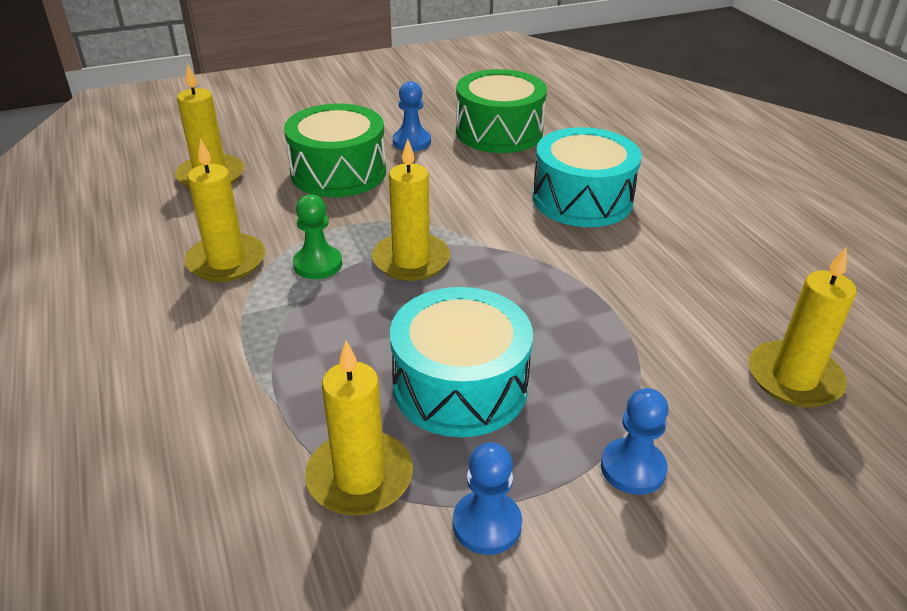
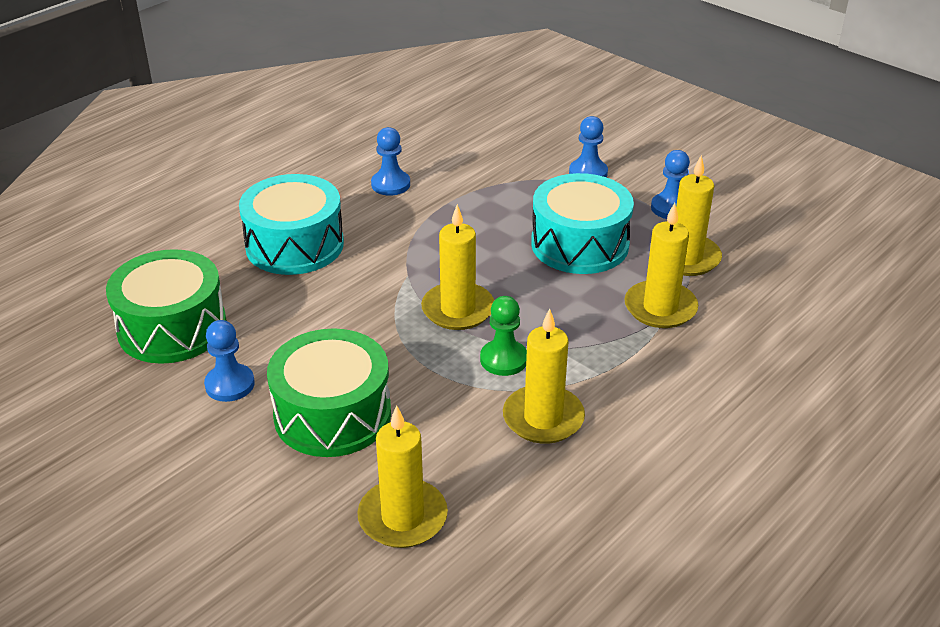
camera: 115 degrees left, 0 degrees up
yellow candle [749,246,857,407] -> yellow candle moved to [624,203,698,328]
none -> blue pawn [371,127,410,196]

